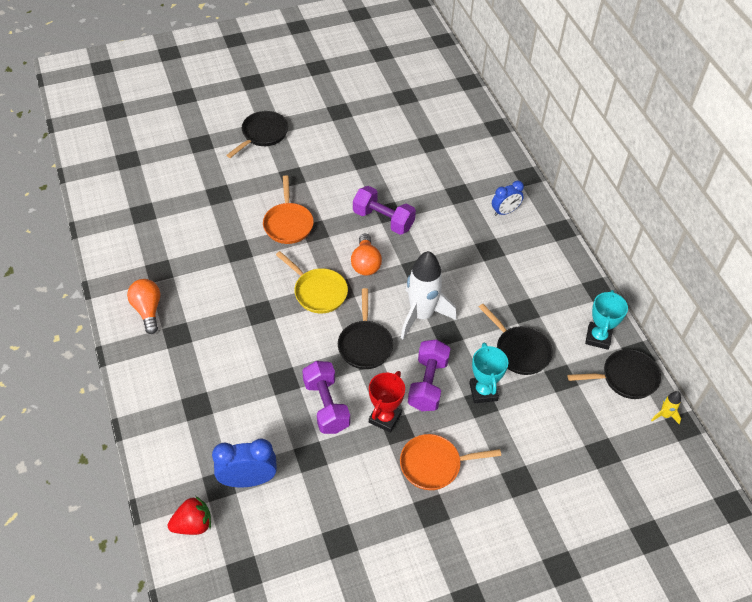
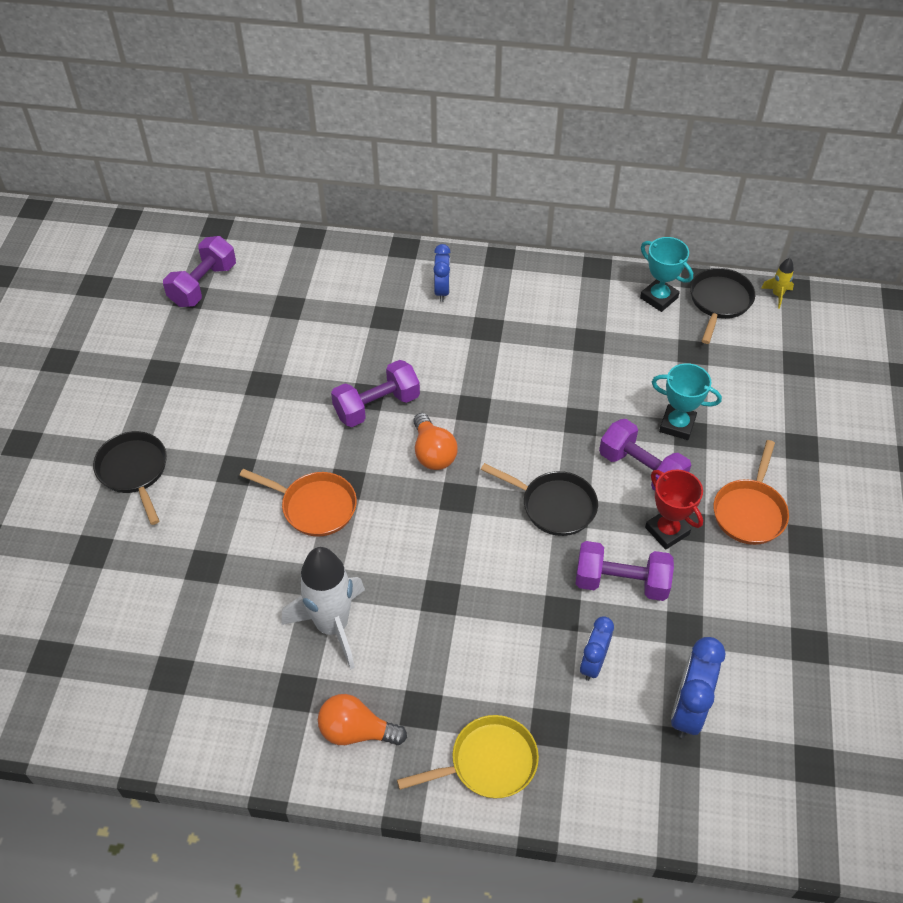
camera: 60 degrees left, 0 degrees up
red strawberry [168,496,211,535] -> none
yellow pan [276,251,348,313] -> yellow pan moved to [397,715,539,798]
orange light bulb [351,234,382,275] -> orange light bulb turned 45 degrees clockwise [413,413,458,470]
white rocket [401,251,457,339] -> white rocket moved to [281,547,365,670]
black pan [479,304,553,375] -> none
none -> purple dumbbell [163,236,236,307]
none -> blue clock [580,617,614,681]

